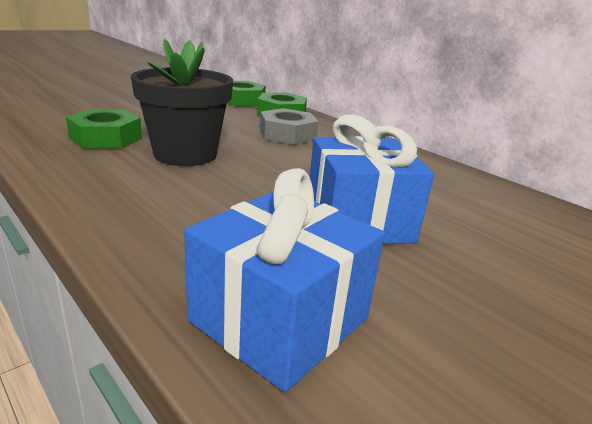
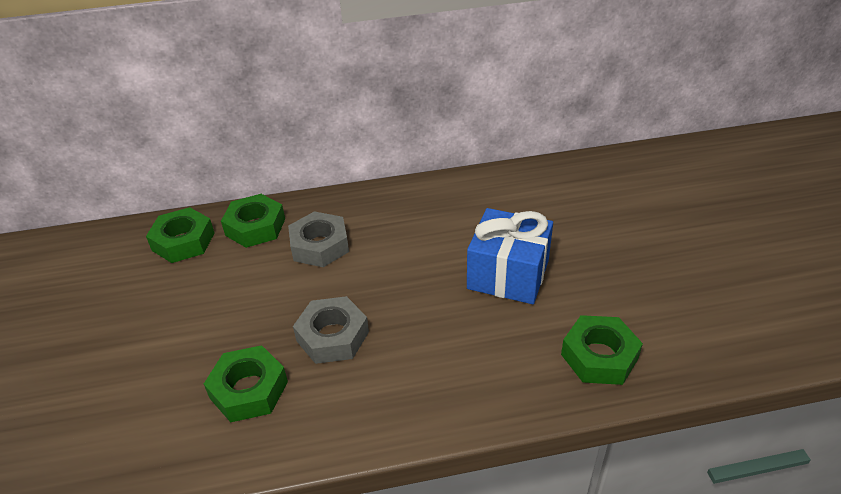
camera: 55 degrees left, 15 degrees up
black flower pot [131,39,233,166] -> grey nut [293,296,369,364]
blue gift [184,168,385,392] -> green nut [561,315,643,385]

